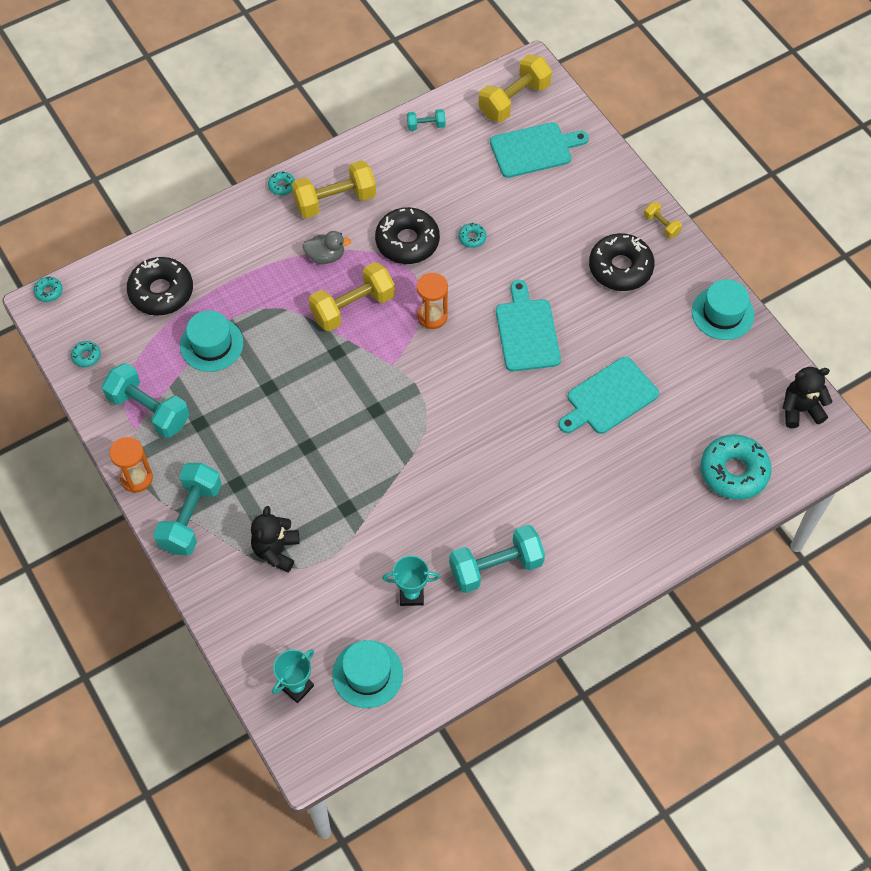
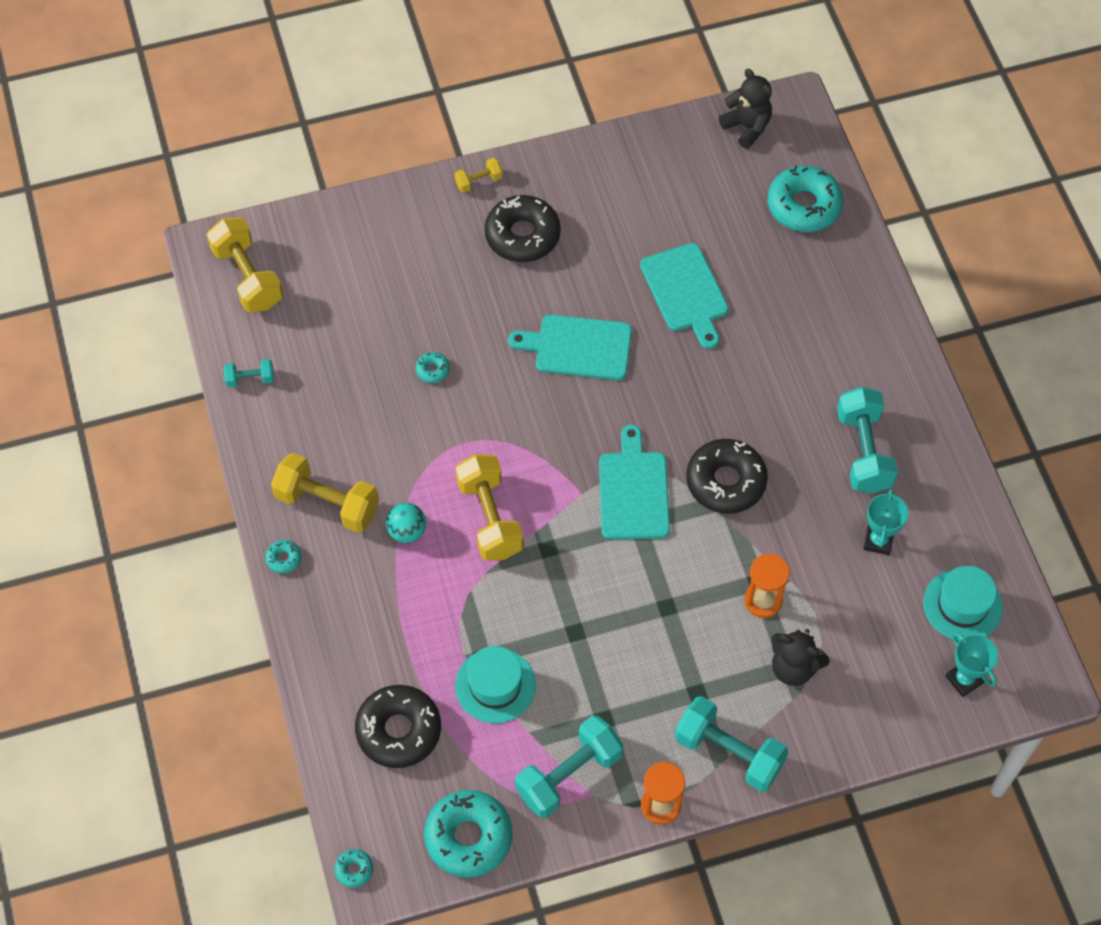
camera: 75 degrees left, 0 degrees up
turquoise donut [71,341,101,367] -> turquoise donut [424,790,513,877], size x2.29
yellow dumbbell [292,160,376,218] -> yellow dumbbell turned 60 degrees counterclockwise [271,453,379,533]
grey duck [302,231,351,264] -> turquoise ball [386,503,426,543]
black donut [375,207,440,264] -> black donut moved to [686,439,768,514]
turquoise dumbbell [407,109,446,131] -> turquoise dumbbell turned 75 degrees clockwise [224,359,274,387]
orange hourglass [417,273,448,329] -> orange hourglass moved to [744,553,790,618]
turquoise cutting board [490,122,589,178] -> turquoise cutting board moved to [599,425,670,540]
turquoise hat [692,279,755,340] -> none
black teddy bear [783,367,832,428] -> black teddy bear turned 135 degrees clockwise [719,69,772,149]

